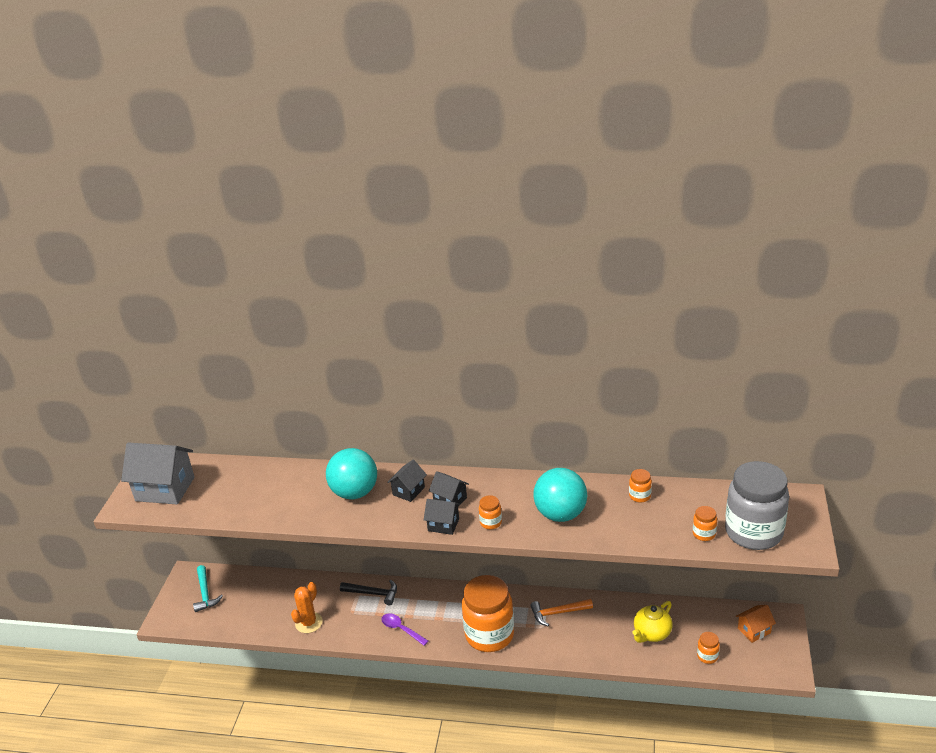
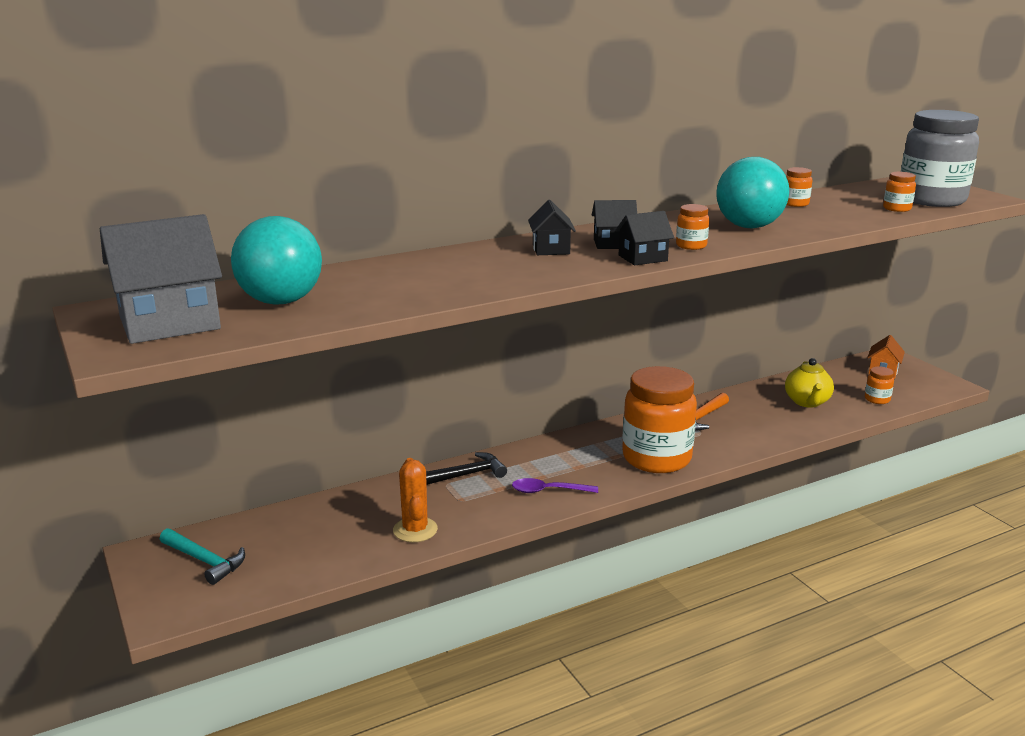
camera: 40 degrees left, 10 degrees down
turquoise ball [326,448,377,499] -> turquoise ball moved to [231,216,322,305]

